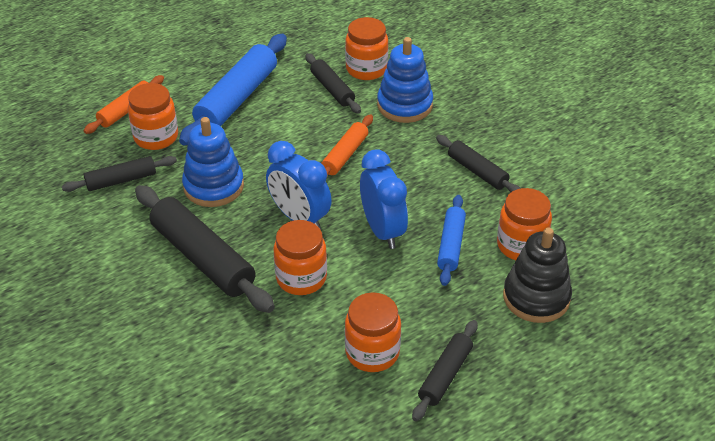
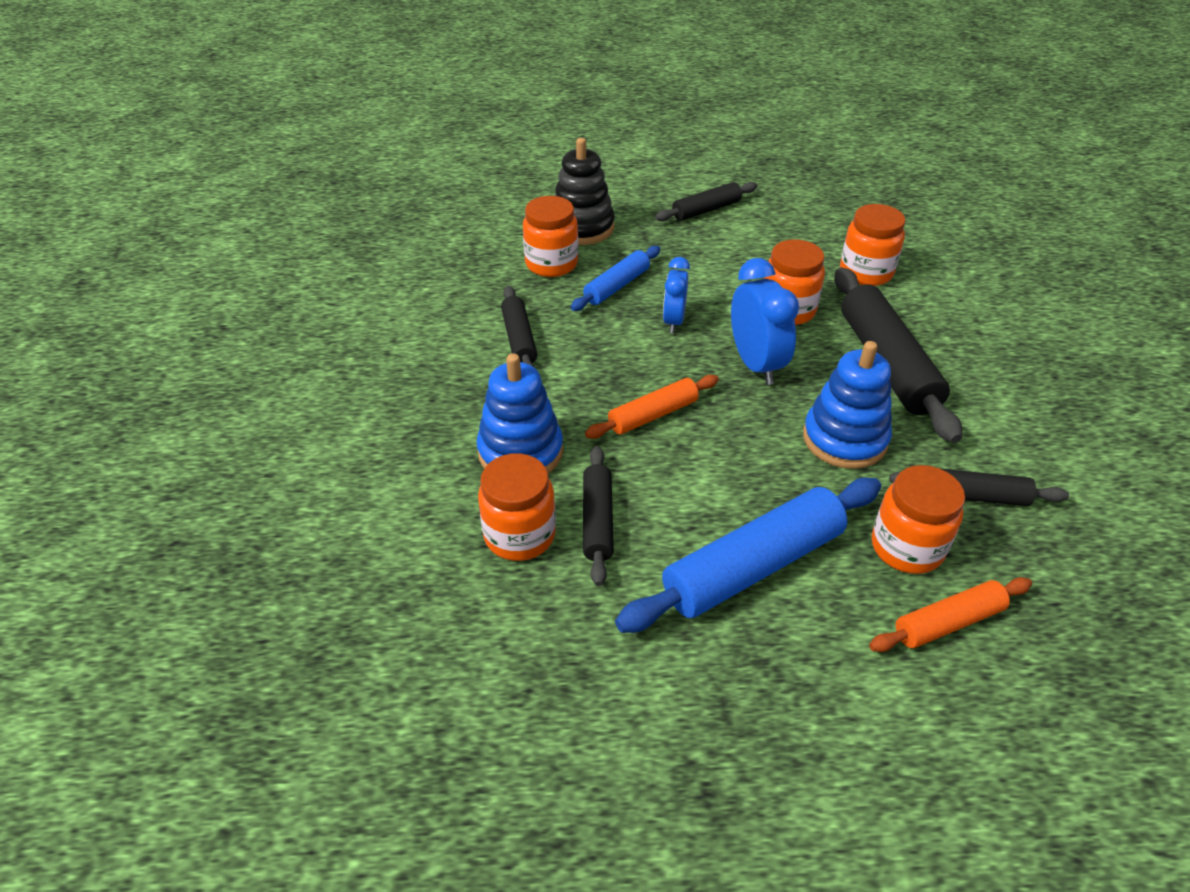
camera: 150 degrees left, 0 degrees up
orange jar [345,292,401,372] -> orange jar moved to [840,204,905,286]
blue clock [360,149,408,249] -> blue clock [663,257,690,333], size x0.64

